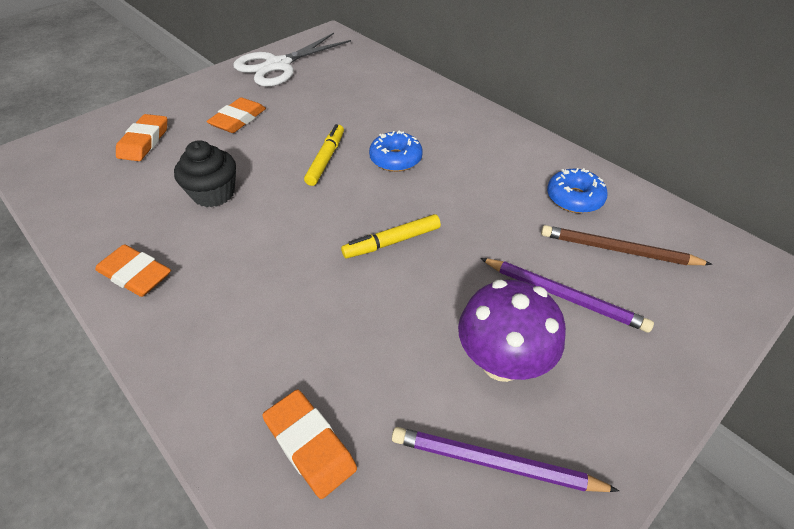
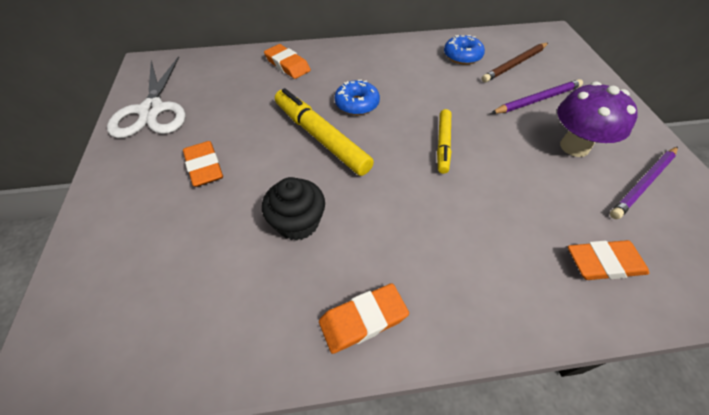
camera: 55 degrees left, 5 degrees up
orange eraser [116,114,167,161] -> orange eraser moved to [264,44,311,79]
yellow marker [304,124,344,186] -> yellow marker [275,88,374,176], size x1.69

